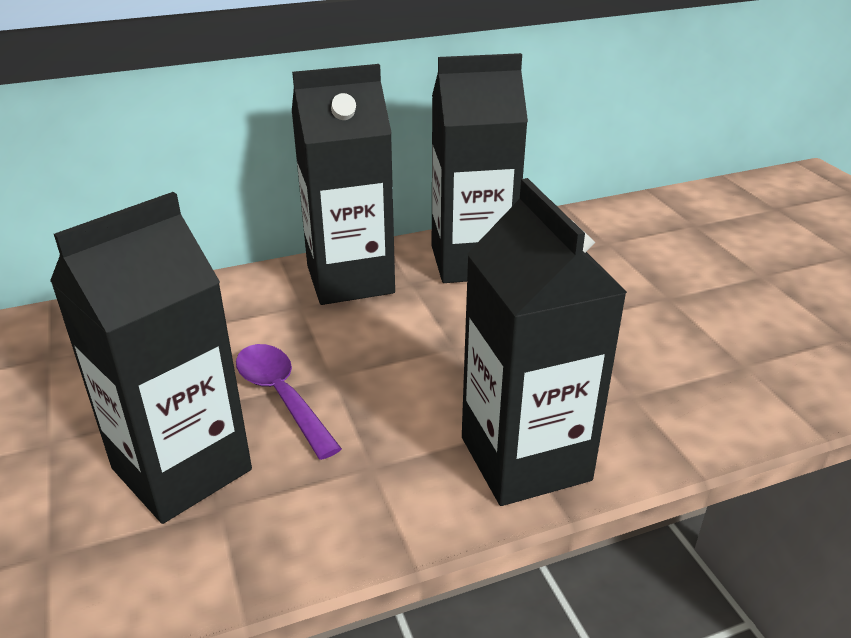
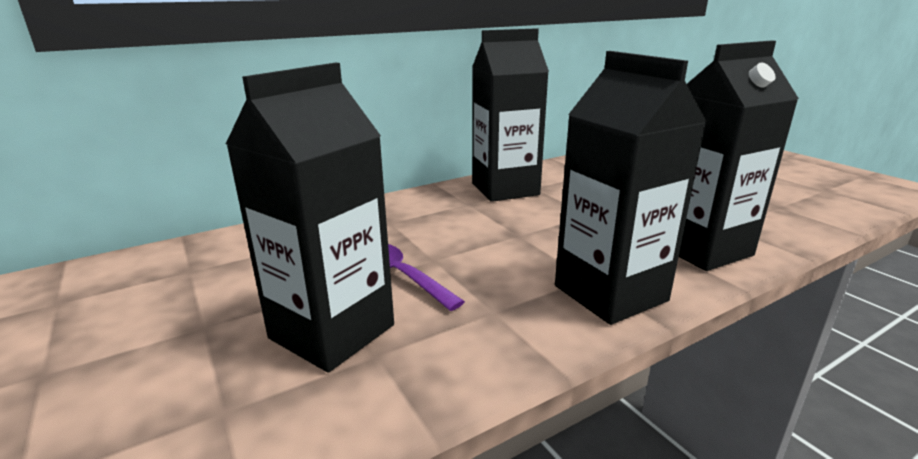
camera: 10 degrees left, 10 degrees down
black carton [292,64,395,305] -> black carton moved to [679,40,799,271]

